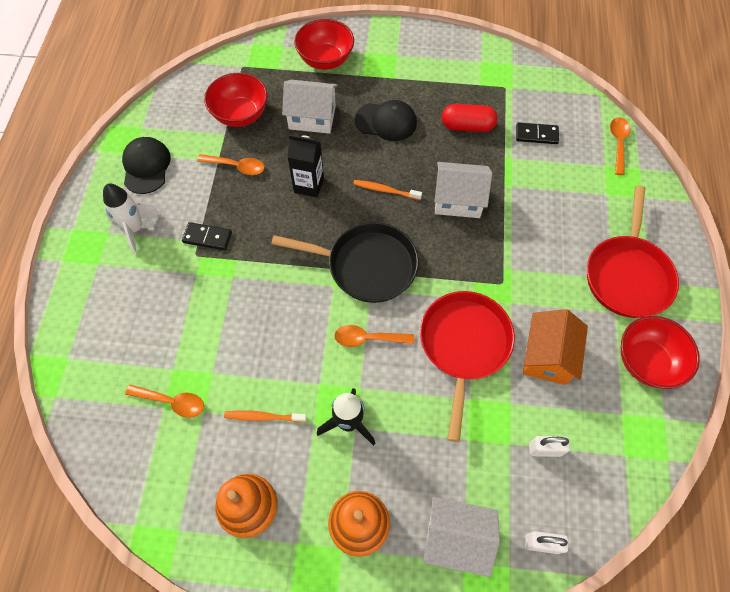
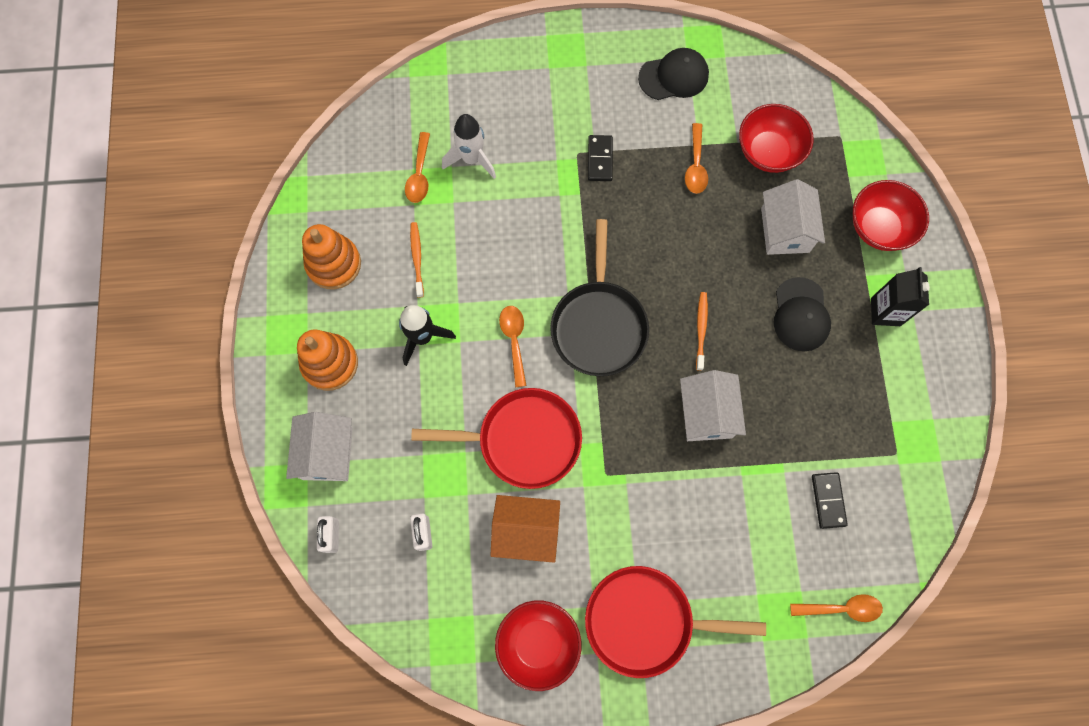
camera: 80 degrees right, 10 degrees up
white rocket [103,184,161,254] -> white rocket moved to [442,114,496,179]
black carton [287,134,324,198] -> black carton moved to [871,267,930,326]
red capsule [442,104,498,132] -> none

